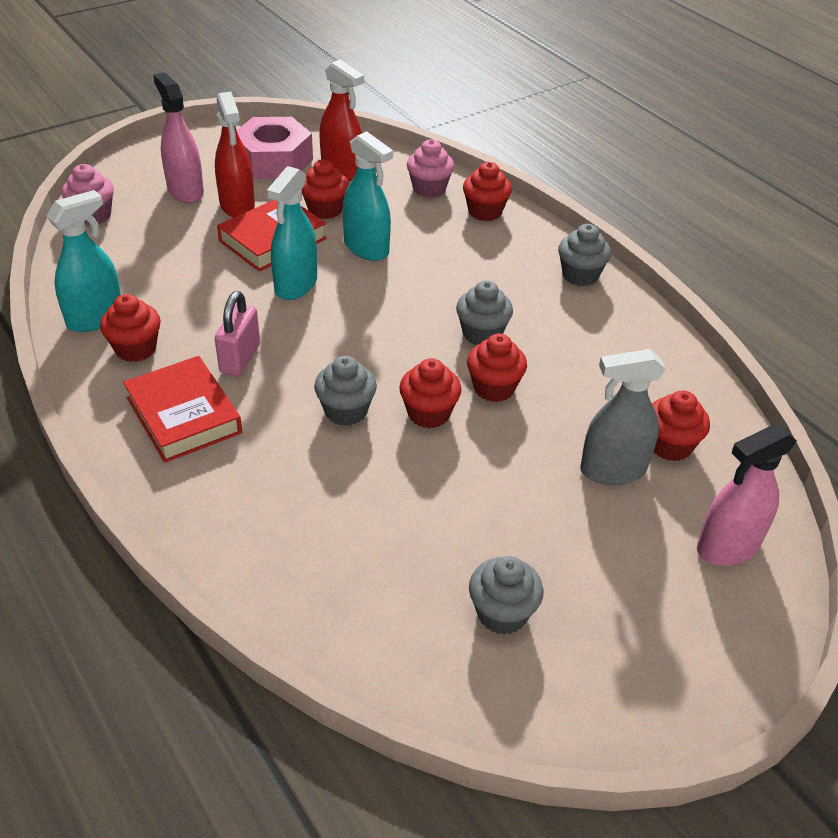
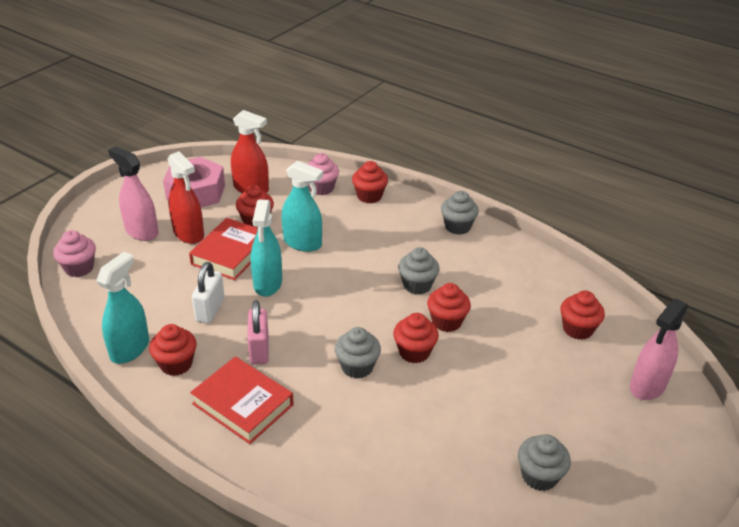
camera: 20 degrees left, 5 degrees down
grey spray bottle [580,349,666,485] -> none
none -> white padlock [192,262,225,323]

